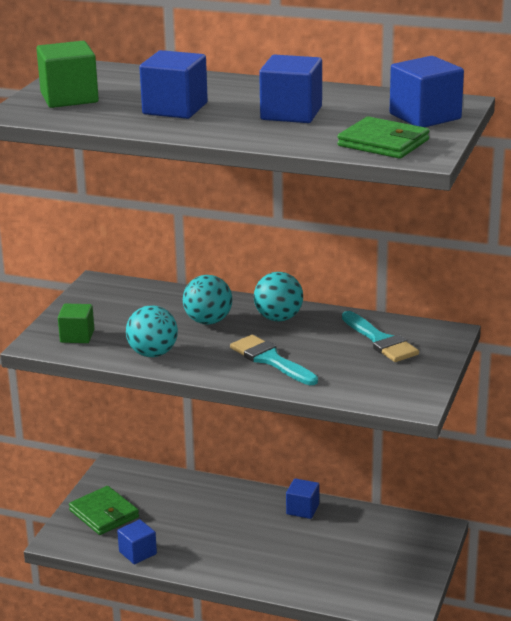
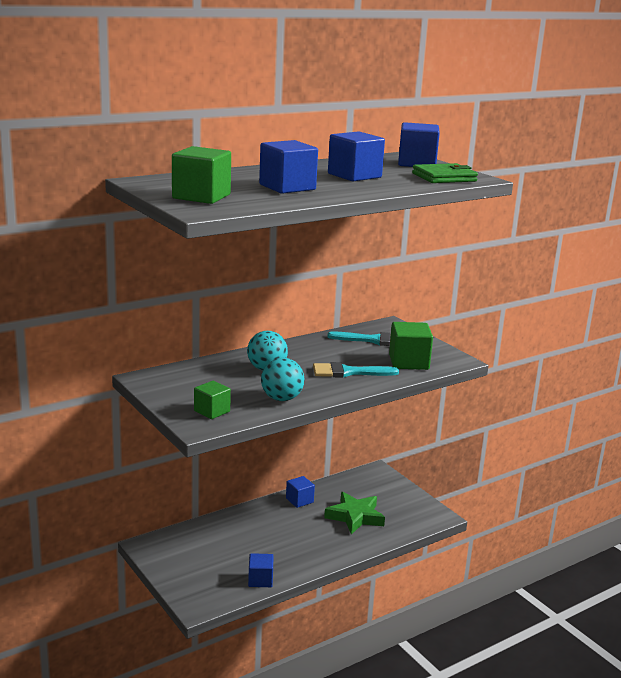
camera: 55 degrees left, 5 degrees down
green wallet [69,486,139,535] -> none
turquoise ball [254,272,303,321] -> none
none -> green star [324,492,385,535]
none -> green cube [389,322,433,370]

